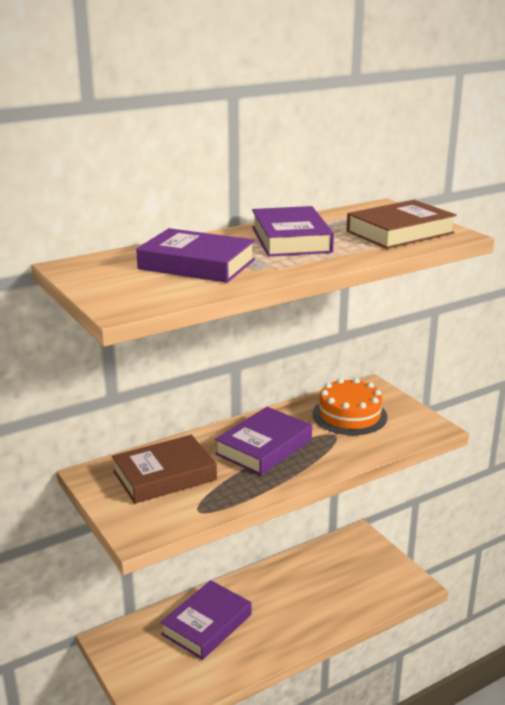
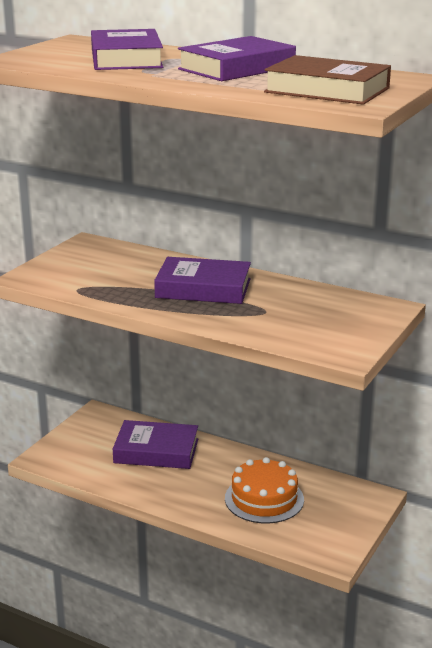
camera: 60 degrees right, 0 degrees up
brown book [112,435,217,504] -> none
orange cake [312,378,387,435] -> orange cake moved to [225,457,304,524]

